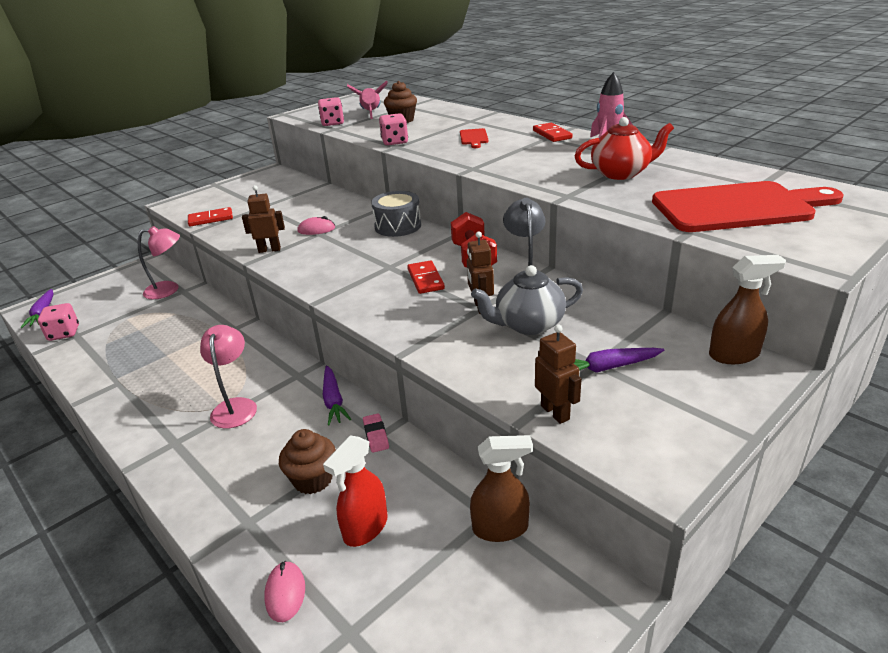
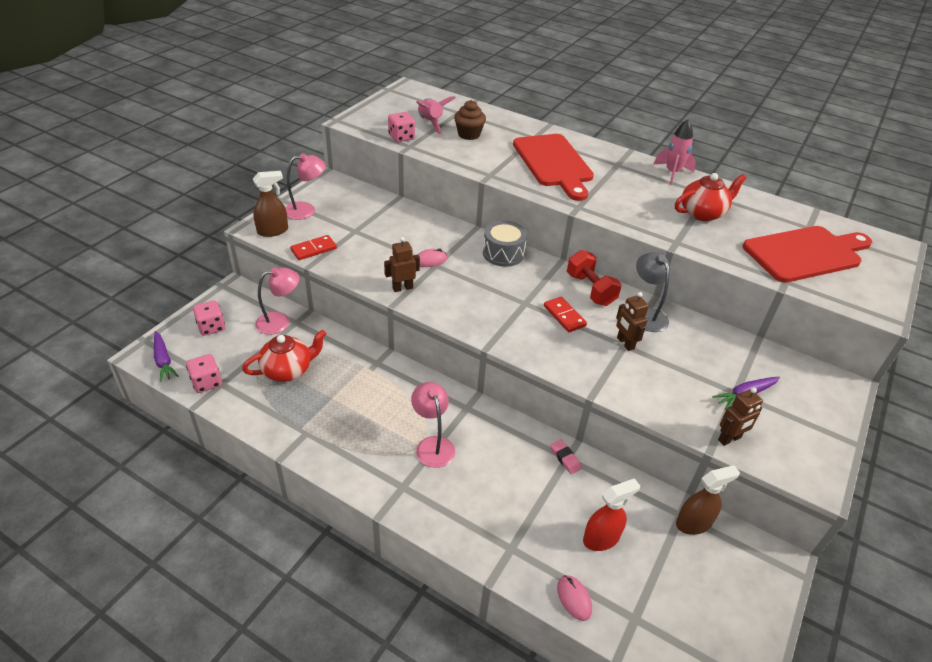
camera: 20 degrees left, 10 degrees up
brown cupcake [279,429,336,494] -> none
purple carrot [323,366,351,426] -> none
red spray bottle [323,435,388,547] -> red spray bottle turned 135 degrees counterclockwise [583,478,640,551]
pink dice [379,113,408,145] -> pink dice moved to [193,300,225,336]
red cutting board [460,128,489,148] -> red cutting board [513,134,594,201], size x2.38
grey teapot [471,265,583,335] -> none
red domino [533,123,572,142] -> none
brown robot [535,325,582,424] -> brown robot turned 105 degrees clockwise [718,387,763,446]
brown spray bottle [709,255,786,364] -> brown spray bottle moved to [253,171,288,237]
none -> red teapot [242,330,326,382]
none -> pink lamp [285,153,326,220]

